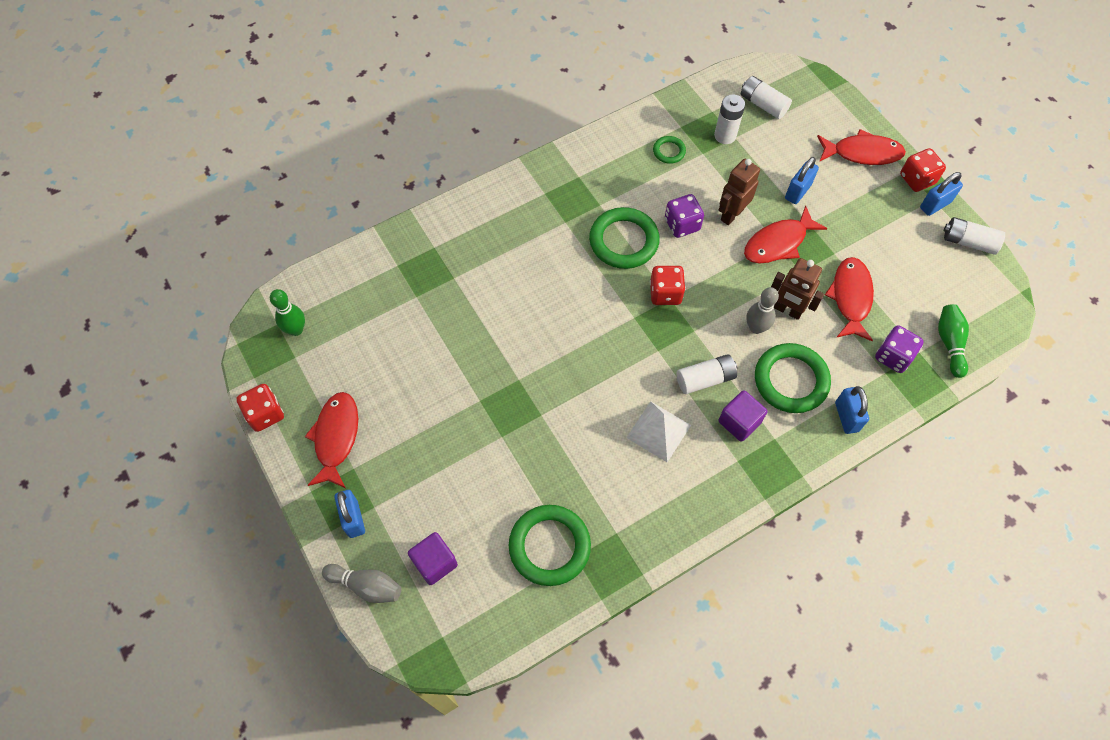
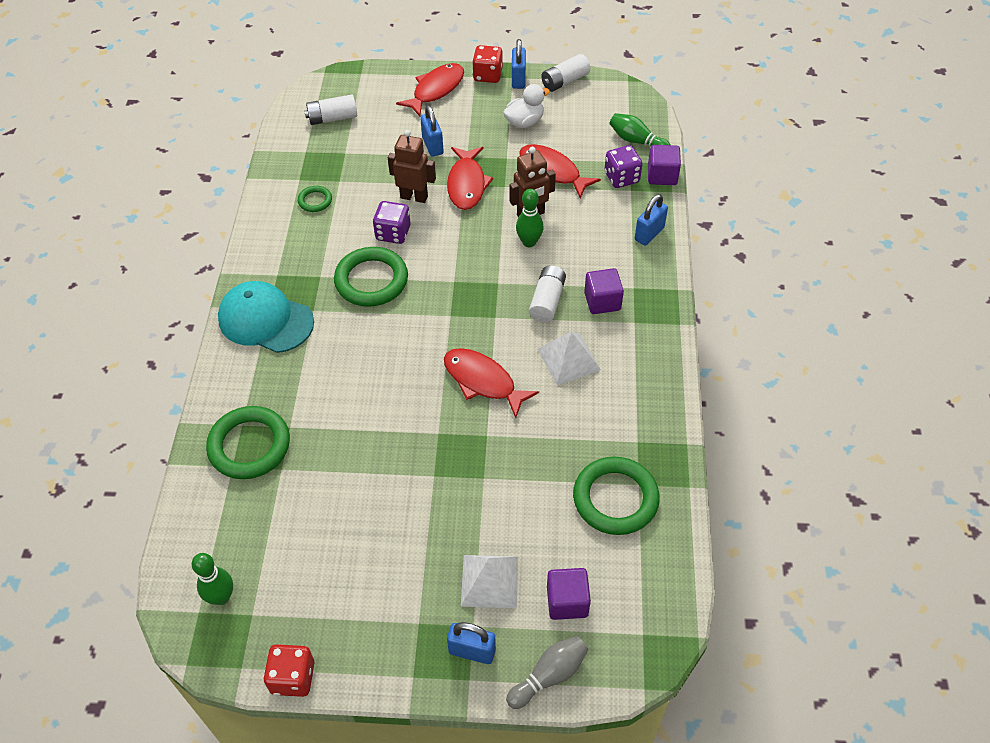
camera: 55 degrees left, 10 degrees down
red fish [305,392,358,488] -> red fish moved to [444,348,539,418]
red dice [650,266,685,305] -> none
white battery [714,94,745,144] -> none
brown robot [719,159,760,225] -> brown robot turned 120 degrees clockwise [388,130,436,203]
grey bowling pin [746,287,779,334] -> green bowling pin [516,189,544,247]
green ring [755,343,831,413] -> green ring moved to [206,406,290,479]
blue padlock [835,386,869,434] -> blue padlock turned 75 degrees counterclockwise [635,194,668,246]
none -> turquoise cap [218,281,314,353]
none -> white pyramid [461,555,518,608]
none -> white duck [503,84,550,128]
none -> purple cube [648,145,681,185]

